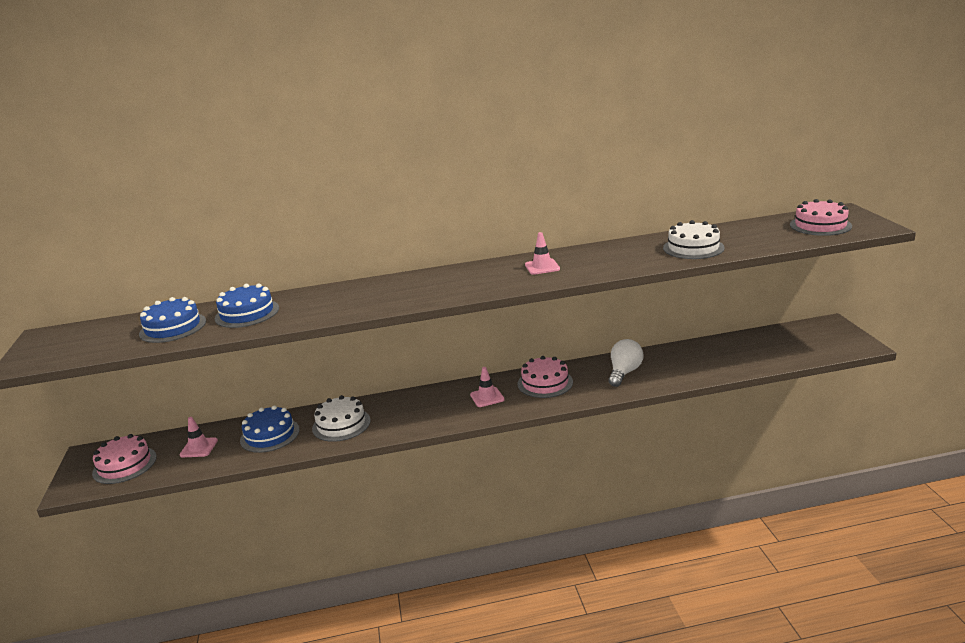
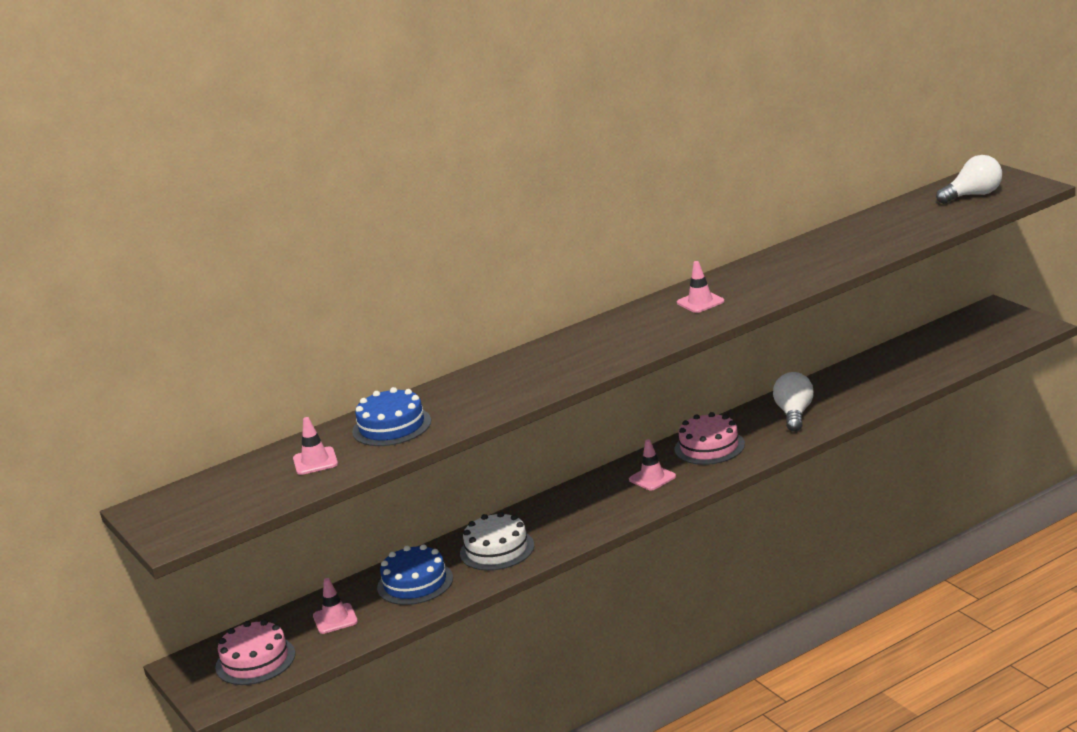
camera: 20 degrees left, 0 degrees up
blue cake [139,297,206,343] -> pink traffic cone [293,417,338,475]
white cake [663,220,725,259] -> none
pink cake [790,199,852,236] -> white light bulb [936,155,1002,204]

